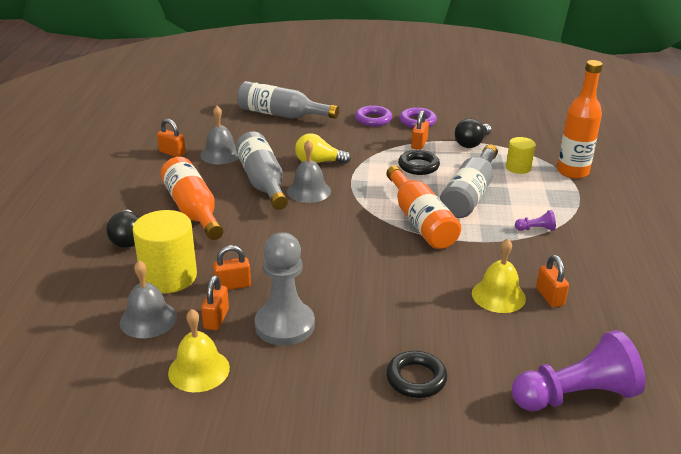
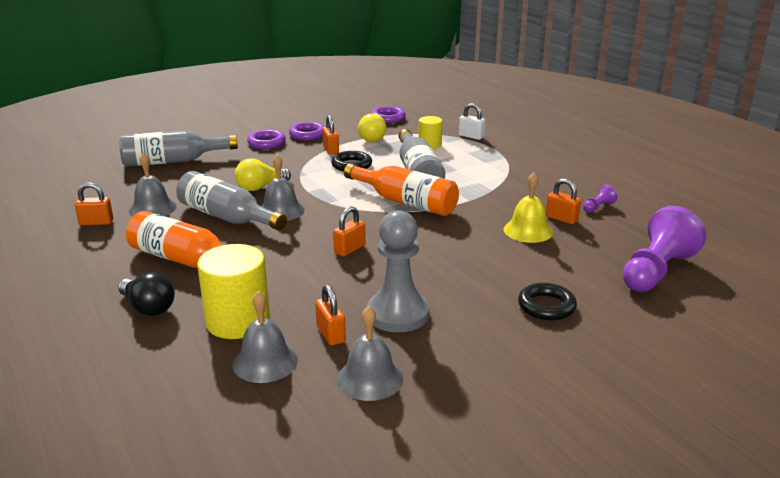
camera: 35 degrees left, 5 degrees down
yellow bell [168,309,230,392] -> grey bell [337,306,403,401]
orange padlock [213,245,251,290] -> orange padlock moved to [333,206,366,257]
black light bulb [455,118,492,148] -> yellow light bulb [358,113,386,142]
purple pawn [515,210,556,231] -> purple pawn moved to [583,185,618,212]
orange bottle [557,60,603,179] -> white padlock [459,103,485,140]
none -> purple ring [371,106,406,123]

